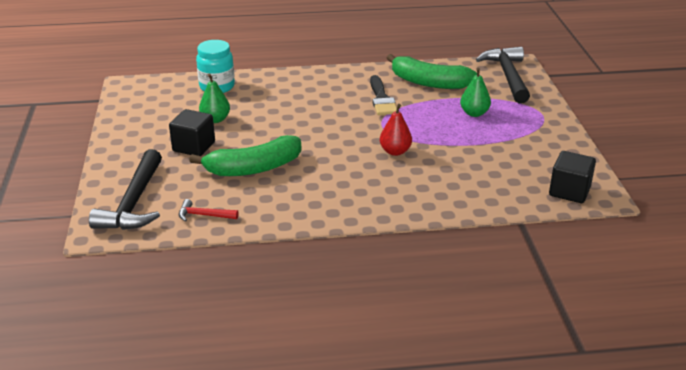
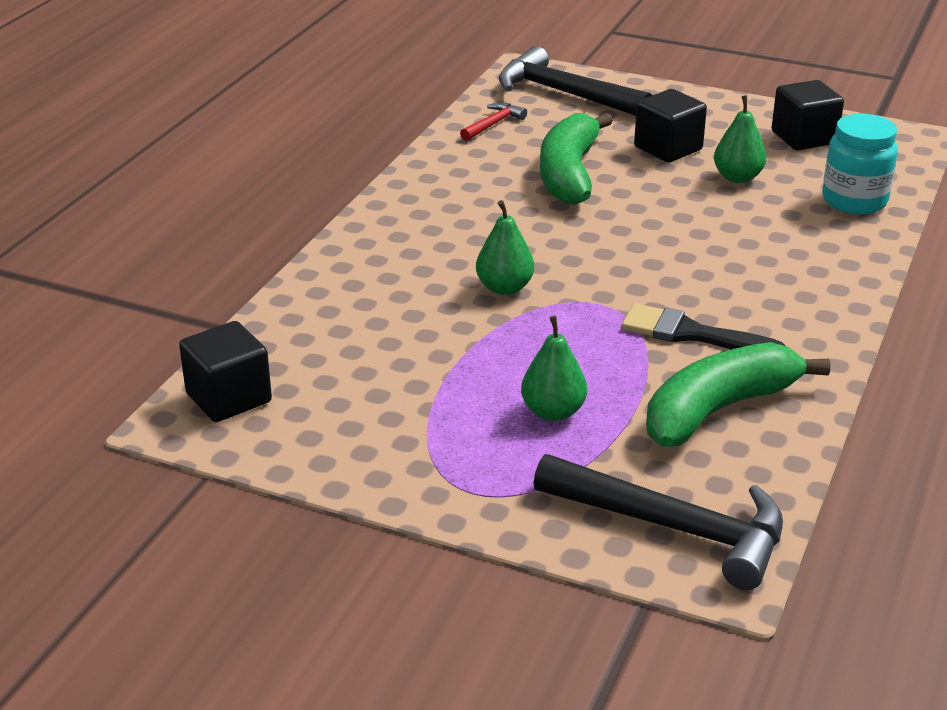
camera: 120 degrees right, 0 degrees up
red pear [380,104,412,156] -> green pear [476,200,534,295]
none -> black cube [771,80,844,150]

